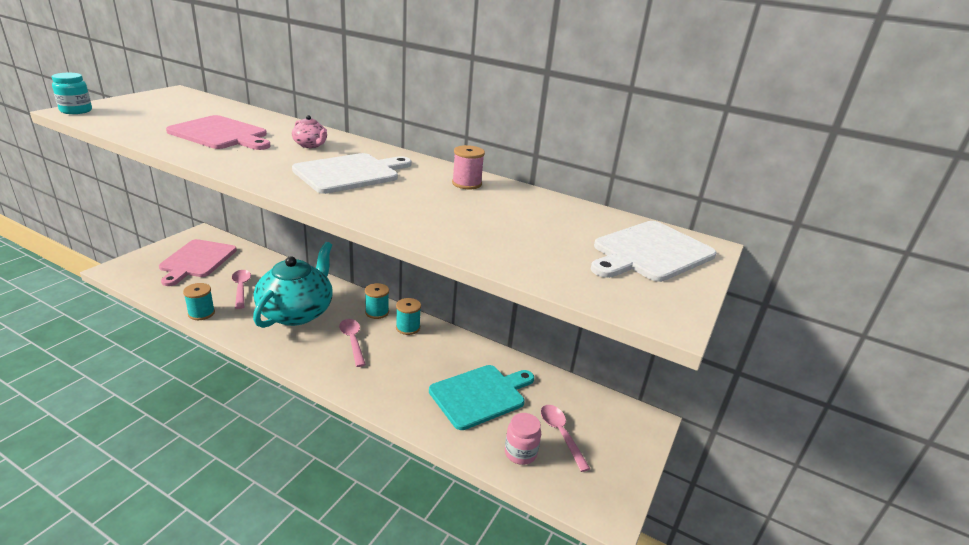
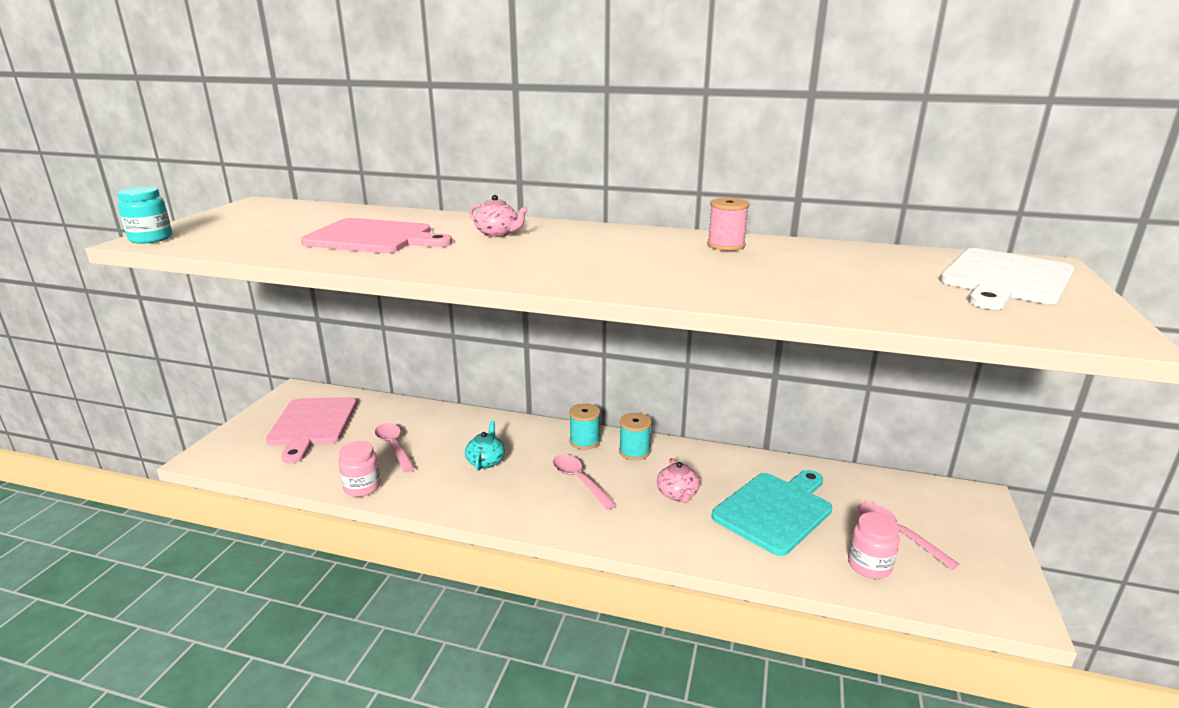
camera: 10 degrees left, 5 degrees down
turquoise spool [183,283,215,320] -> pink jar [338,441,381,497]
turquoise teapot [253,242,333,328] -> turquoise teapot [465,421,505,471], size x0.40
white cutting board [292,153,411,194] -> none
none -> pink teapot [657,458,700,503]

